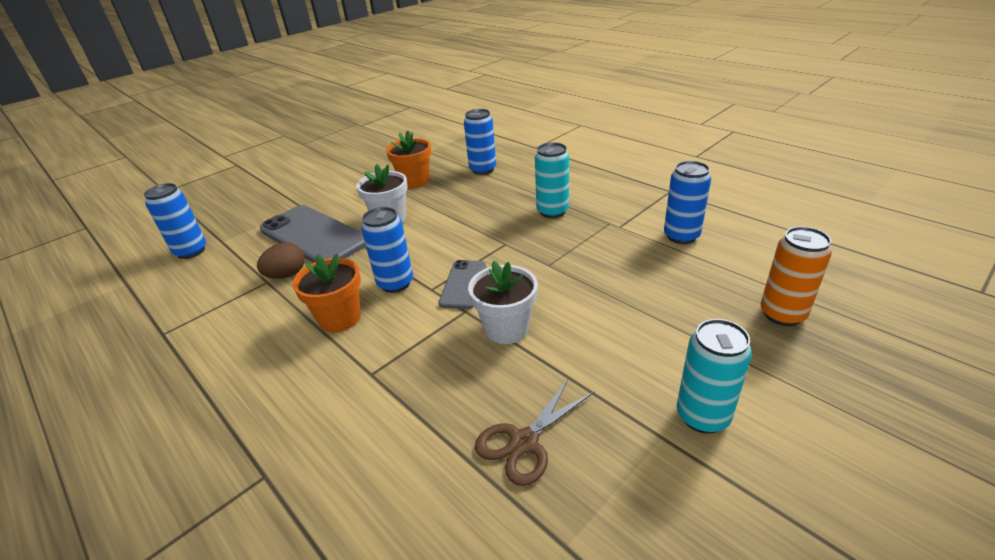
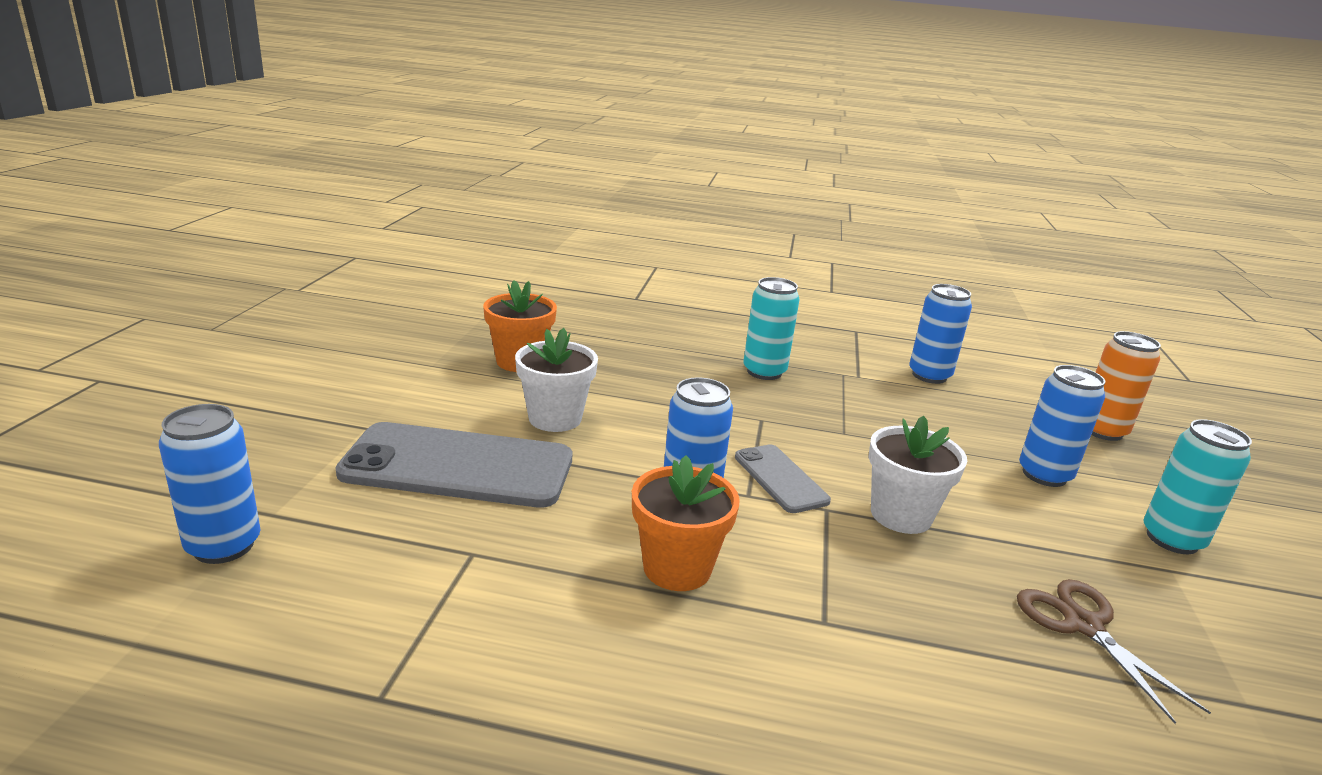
camera: 40 degrees left, 10 degrees down
brown egg [257,243,305,279] -> none
blue can [464,109,496,175] -> blue can moved to [1019,365,1105,487]
brown scissors [475,378,594,486] -> brown scissors turned 150 degrees clockwise [1017,579,1211,724]

